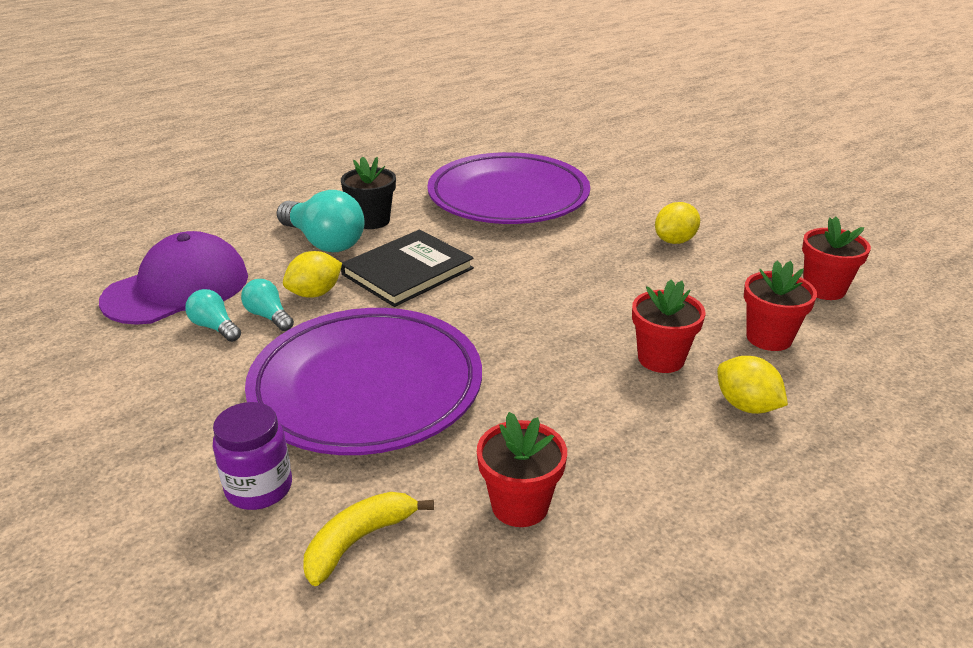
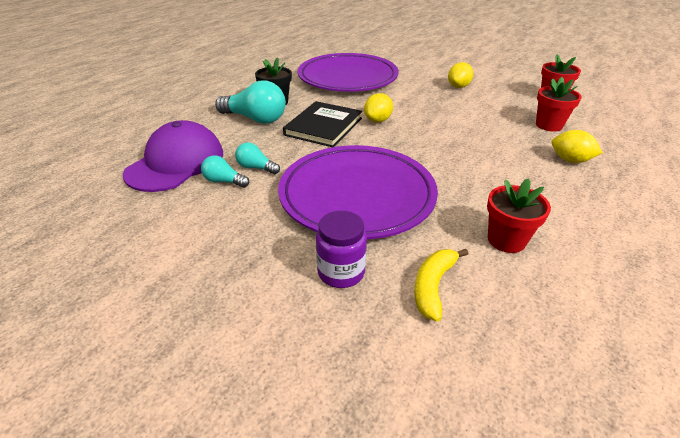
camera: 20 degrees left, 5 degrees up
yellow lemon [283,251,342,298] -> yellow lemon moved to [364,93,393,123]
red flower pot [632,280,705,373] -> none

